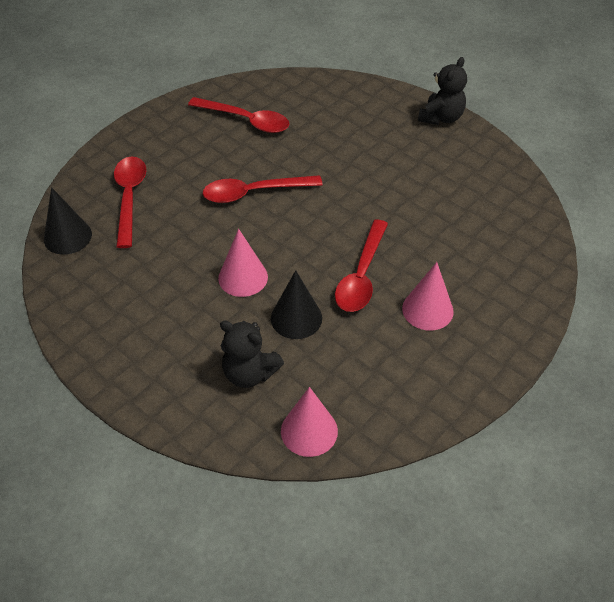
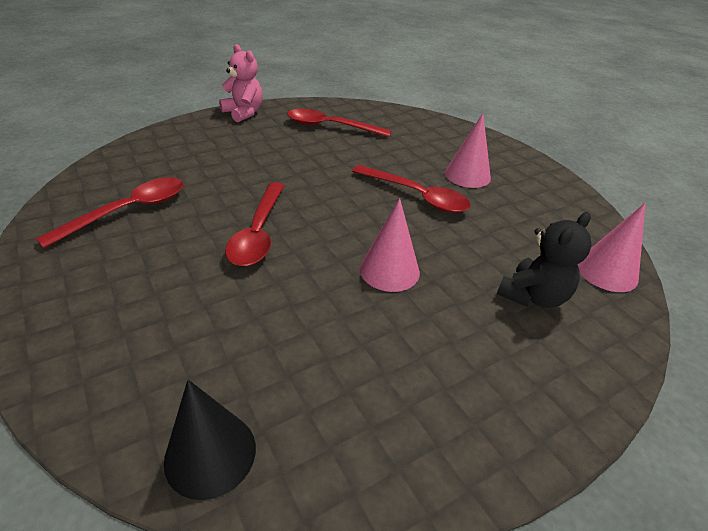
camera: 75 degrees left, 10 degrees down
red spoon [114,157,146,248] -> red spoon moved to [287,109,392,137]
black cone [271,270,322,339] -> none
black teddy bear [418,57,467,125] -> pink teddy bear [219,44,263,122]

